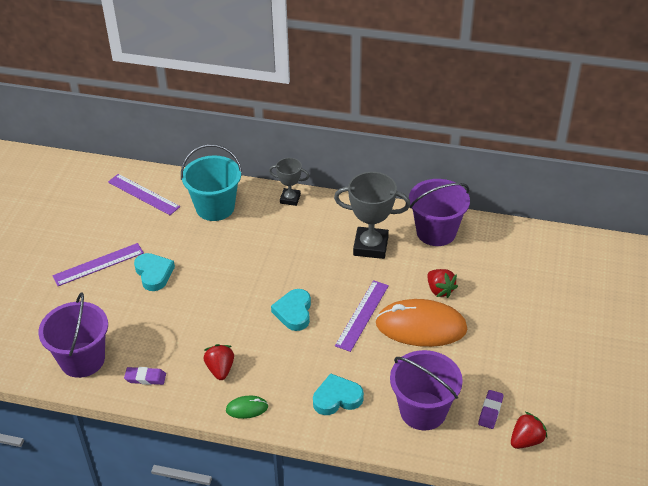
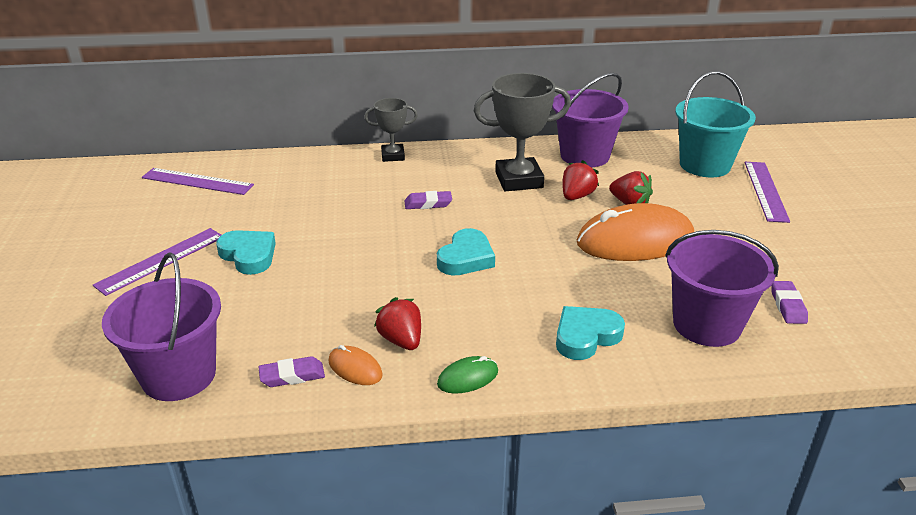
camera: 20 degrees left, 10 degrees down
turquoise bucket [181,144,242,221] -> turquoise bucket moved to [675,71,756,177]
turquoise heart [271,289,311,331] -> turquoise heart turned 135 degrees counterclockwise [437,228,495,275]
purple ruler [335,280,389,352] -> purple ruler moved to [745,162,790,223]
red strawberry [511,412,547,449] -> red strawberry moved to [562,160,599,200]
none -> orange mouse [328,345,383,385]
none -> purple eraser [405,191,452,209]

